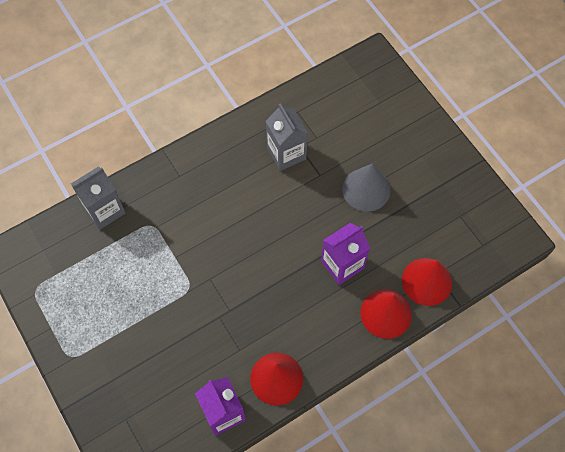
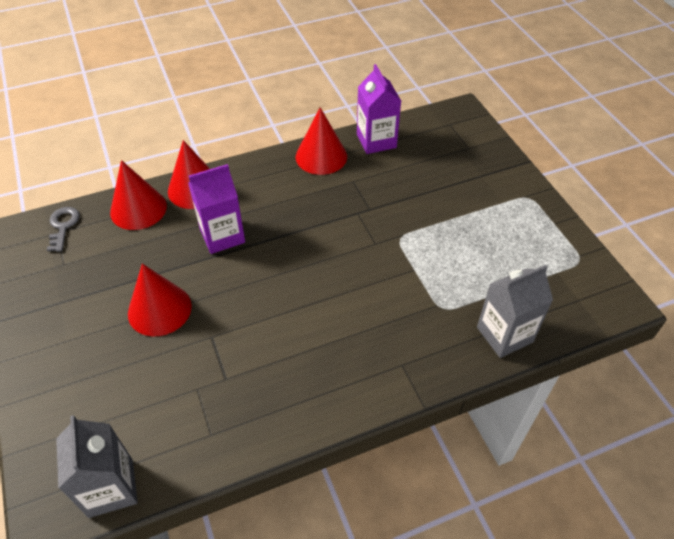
camera: 170 degrees left, 15 degrees down
grey carton [266,103,308,171] -> grey carton moved to [56,415,138,518]
grey cone [342,164,390,212] -> red cone [128,264,192,336]
none -> grey key [47,207,80,252]

